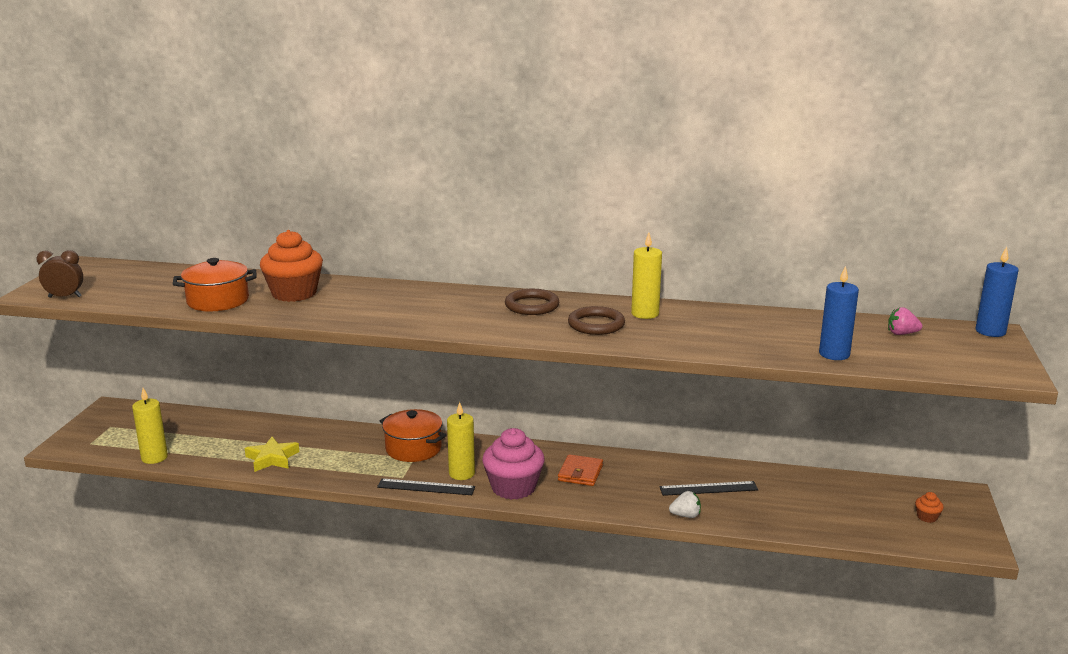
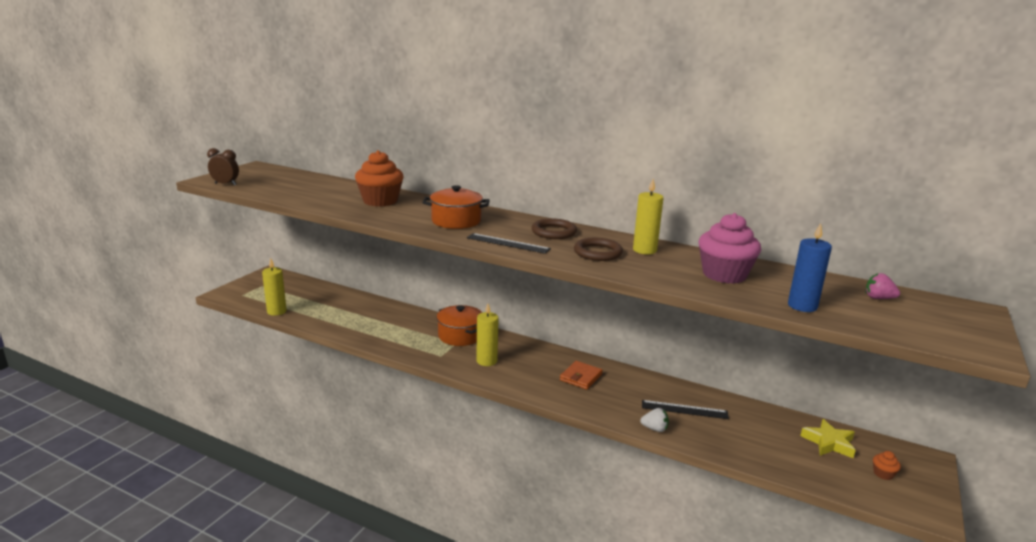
camera: 15 degrees right, 0 degrees up
orange pot [173,258,257,311] -> orange pot moved to [422,185,490,229]
yellow star [245,437,299,472] -> yellow star moved to [800,419,856,458]
black ruler [377,478,475,495] -> black ruler moved to [467,233,551,254]
pink cupcake [482,428,545,500] -> pink cupcake moved to [699,213,761,284]
blue candle [975,247,1019,337] -> none

